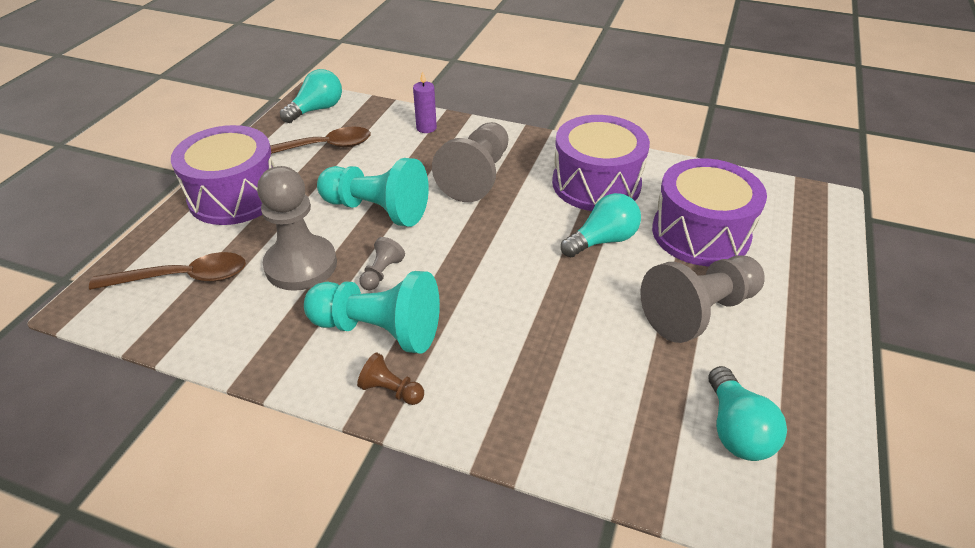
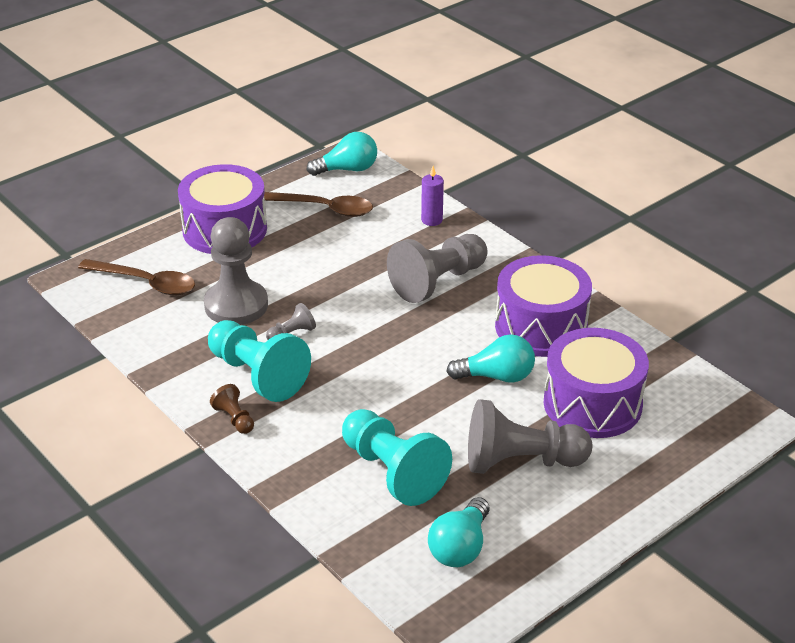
camera: 30 degrees right, 5 degrees down
turquoise pawn [317,158,429,227] -> turquoise pawn moved to [342,409,452,506]

